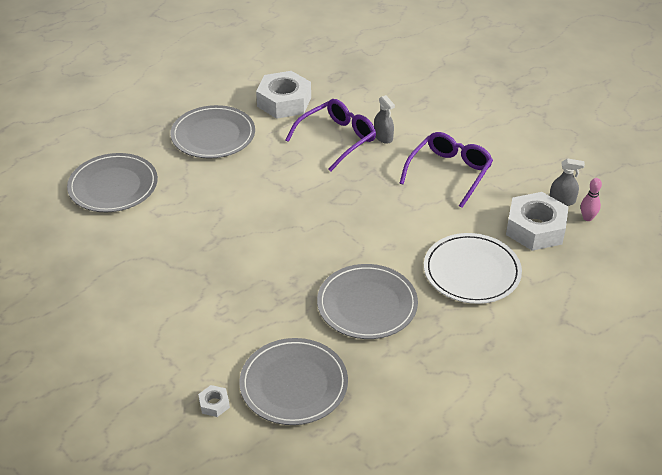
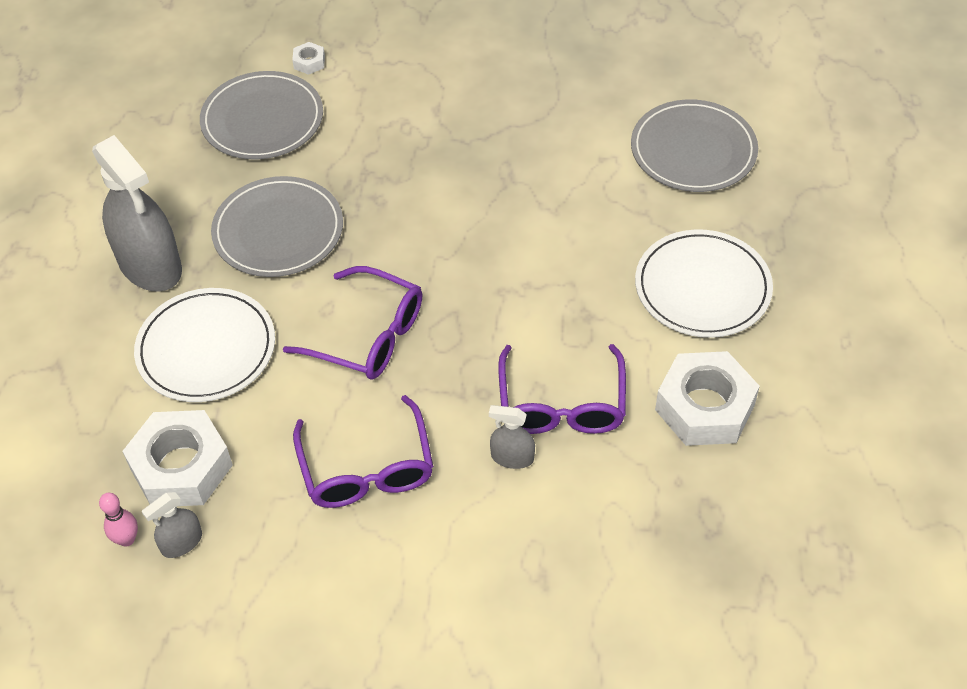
camera: 135 degrees right, 10 degrees up
grey plate [170,105,255,159] -> white plate [635,229,773,338]
none -> grey spray bottle [92,135,182,292]
none -> purple glasses [283,266,422,380]

